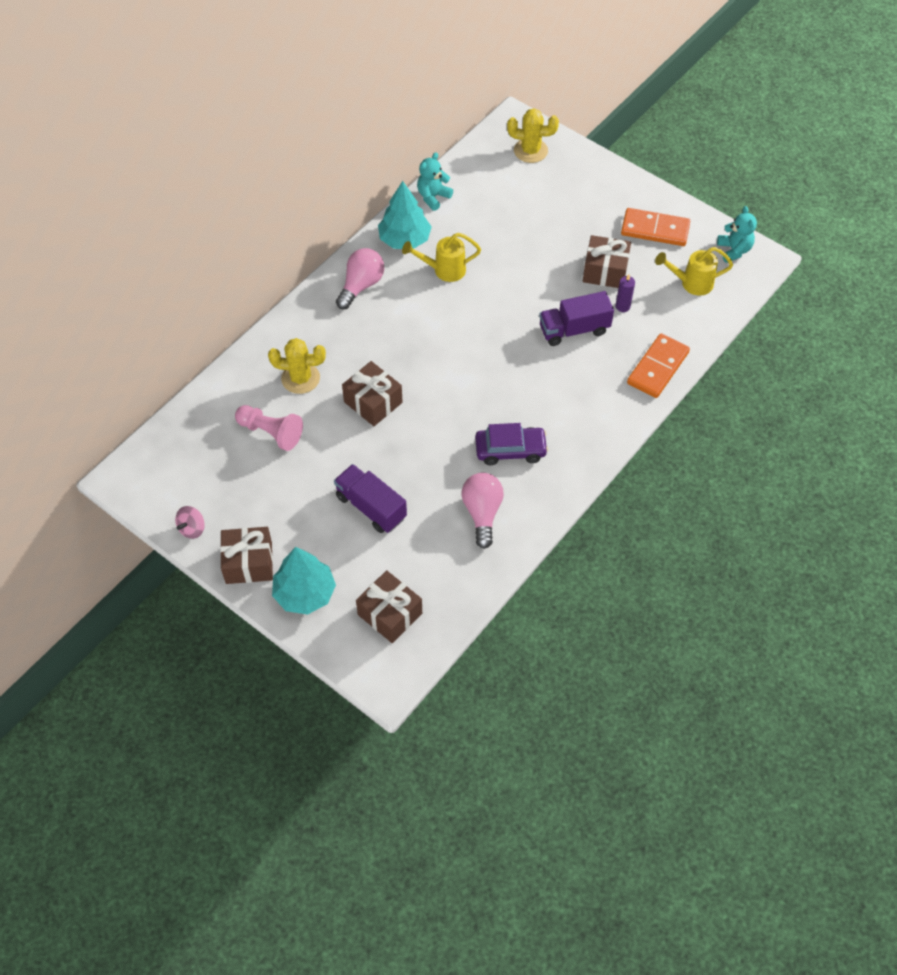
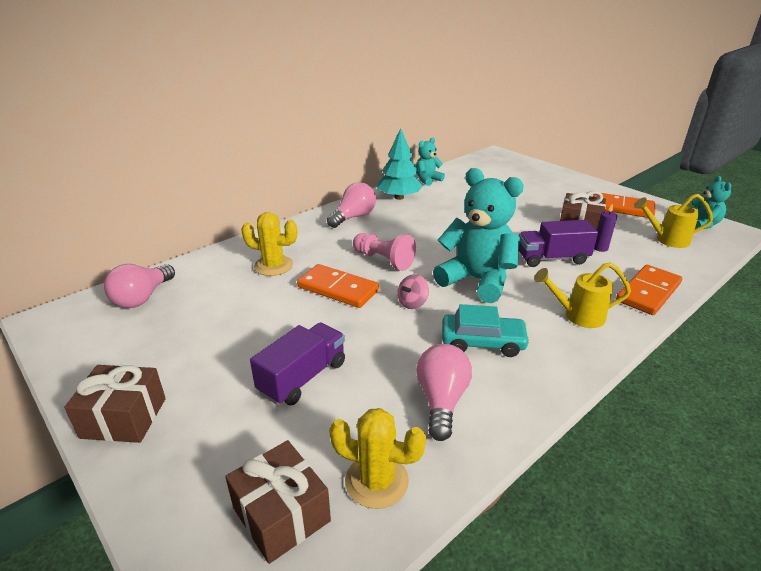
camera: 10 degrees right, 25 degrees down
pink spinning top [175,506,205,539] -> pink spinning top moved to [397,274,429,309]
pink pawn [235,405,303,451] -> pink pawn moved to [353,233,416,271]
turquoise tree [272,547,336,614] -> none
purple truck [334,464,407,533] -> purple truck turned 75 degrees clockwise [250,322,345,405]
brown gift [342,361,402,426] -> orange domino [297,264,379,308]
yellow watering can [402,233,481,282] -> yellow watering can moved to [534,262,631,328]
purple car [475,423,548,465] -> turquoise car [442,304,530,357]
yellow cactus [507,108,559,163] -> yellow cactus moved to [329,408,426,509]
none -> pink light bulb [104,264,175,308]
none -> turquoise teddy bear [433,168,524,303]

